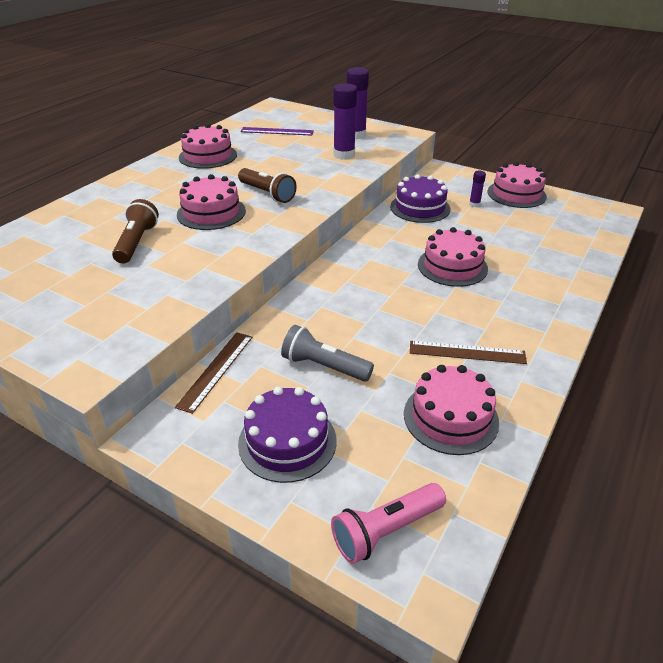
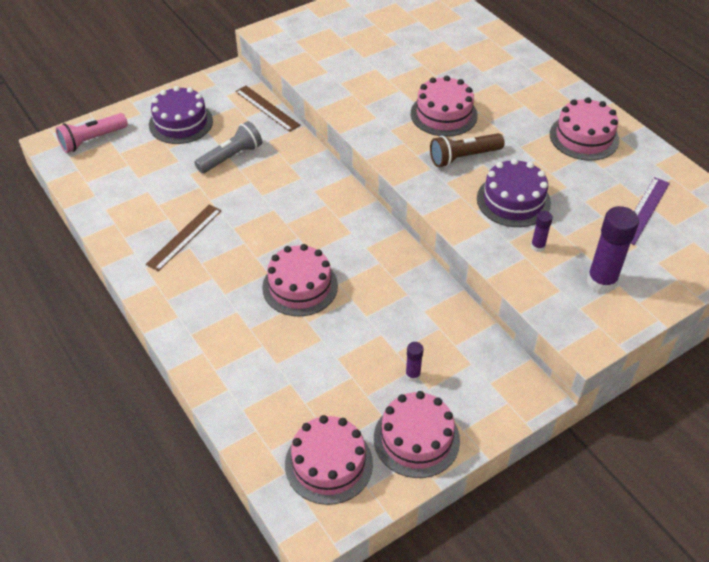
camera: 115 degrees right, 10 degrees up
brown flashlight [112,199,159,264] -> none
pink flashlight [331,483,446,564] -> pink flashlight turned 120 degrees counterclockwise [56,113,128,153]
purple glue stick [333,83,357,160] -> purple glue stick [531,211,553,252], size x0.50
purple cake [390,174,450,223] -> purple cake moved to [477,158,551,227]
pink cake [404,365,499,455] -> pink cake moved to [285,415,373,505]

